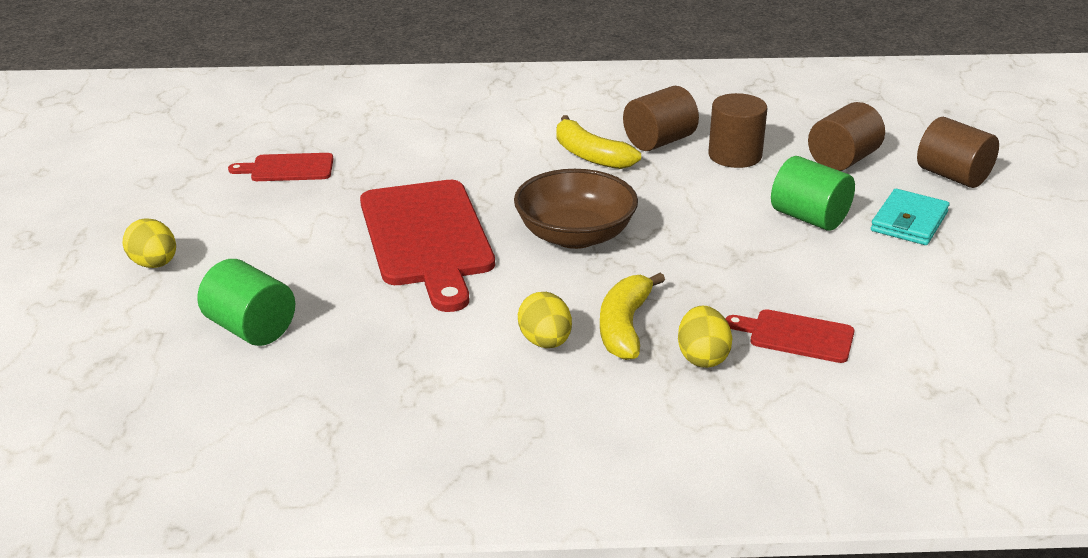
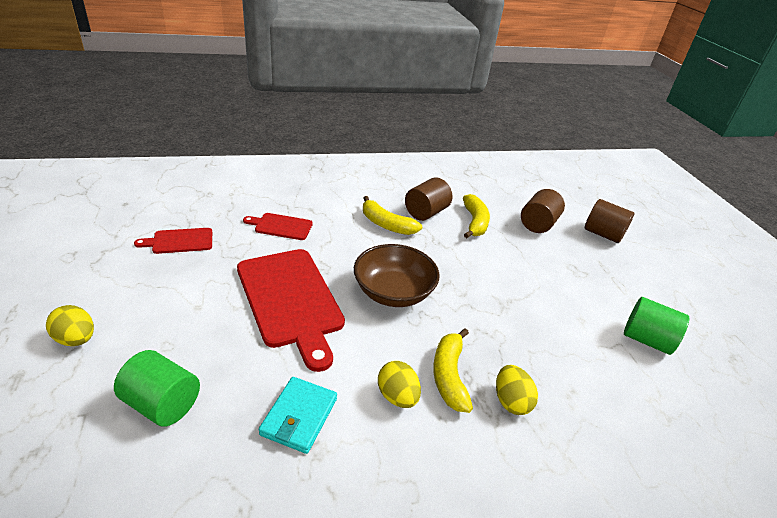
camera: 15 degrees left, 5 degrees up
brown cylinder [708,93,767,168] -> yellow banana [463,194,490,238]
red cutting board [725,309,854,363] -> red cutting board moved to [243,213,313,240]
green cylinder [771,156,855,231] -> green cylinder moved to [624,297,689,355]
turquoise wallet [871,189,949,245] -> turquoise wallet moved to [259,377,337,454]

